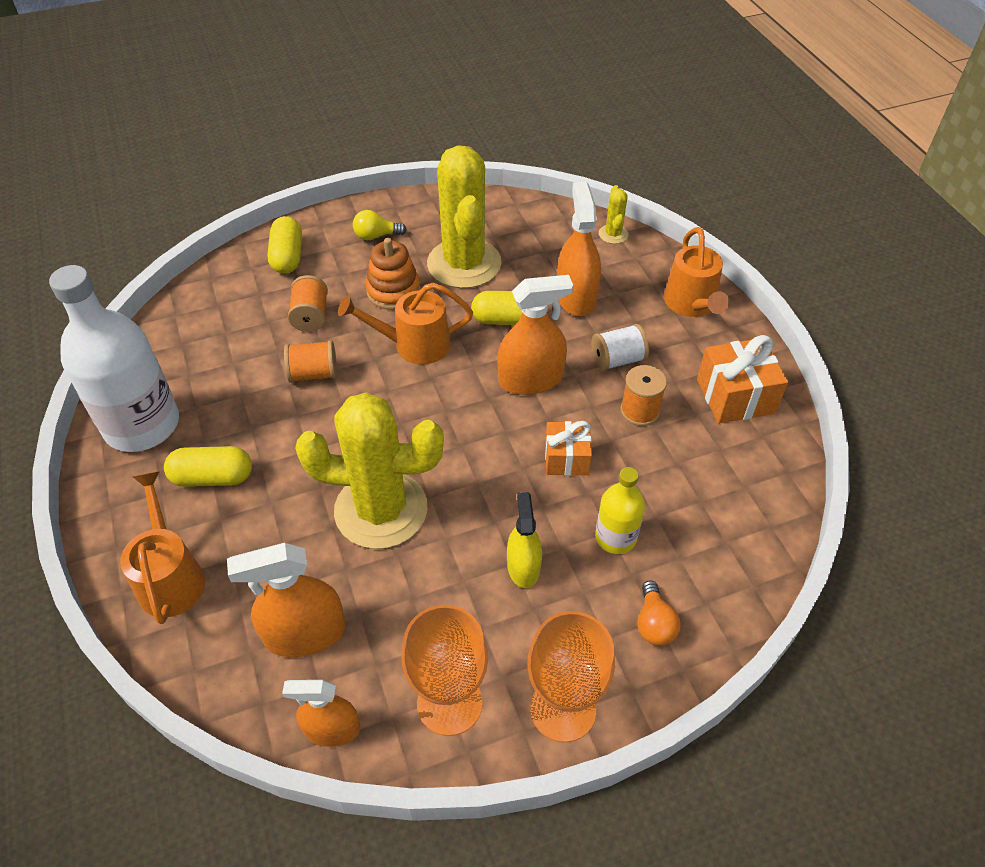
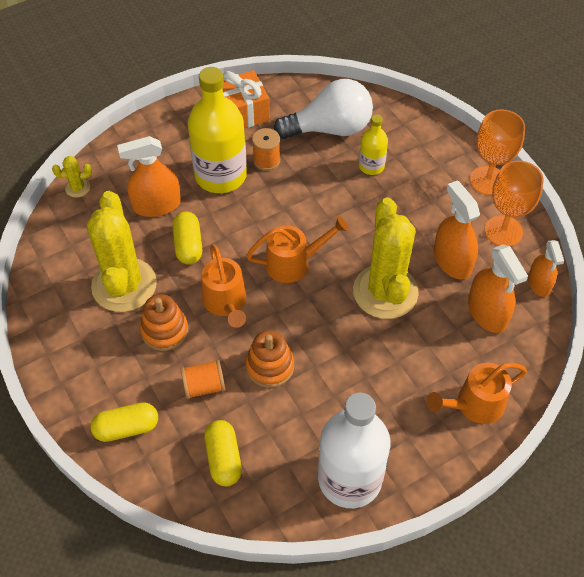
camera: 100 degrees left, 5 degrees up
yellow capsule [164,446,252,487] -> yellow capsule moved to [204,420,242,486]
orange spool [284,340,337,383] -> orange stacking toy [246,330,294,388]
yellow light bulb [353,210,407,240] -> none
yellow cactus [427,145,502,288] -> yellow cactus turned 75 degrees counterclockwise [87,191,157,312]
orange spray bottle [497,275,573,395] -> orange spray bottle moved to [434,180,480,280]
yellow spray bottle [507,492,542,588] -> none
orange gift [545,421,592,476] -> none
white spool [592,324,649,371] -> yellow bottle [188,67,247,193]
orange light bulb [637,580,681,646] -> none
orange watering can [664,227,730,317] -> orange watering can moved to [246,216,349,283]
none -> white light bulb [274,79,373,139]

